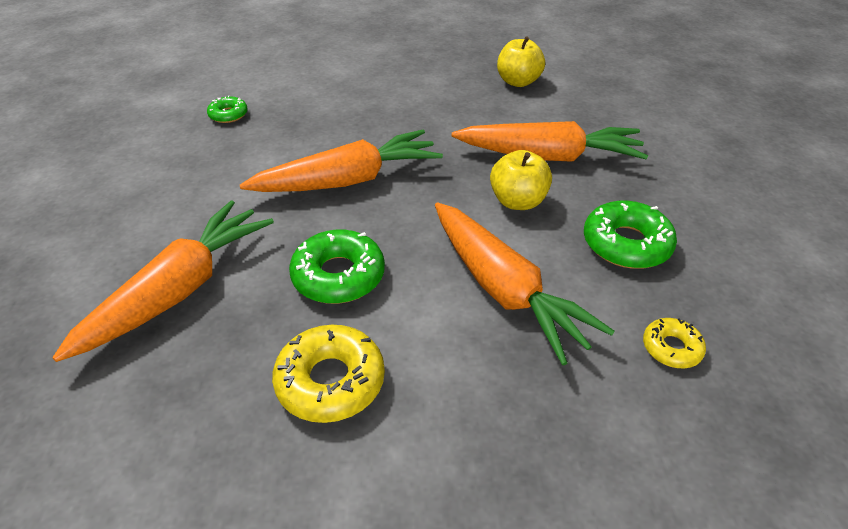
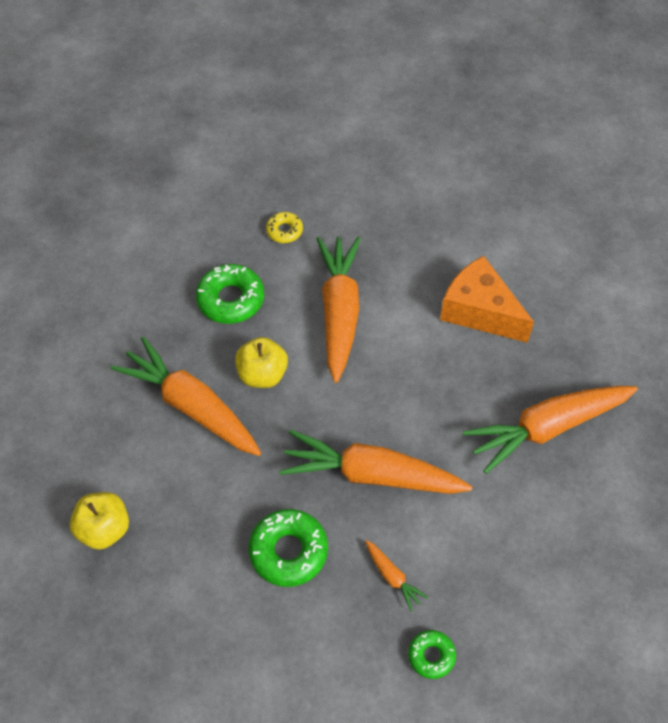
camera: 145 degrees left, 15 degrees up
yellow donut [272,325,385,423] -> orange cheese [440,256,534,343]
green donut [289,230,385,304] -> green donut moved to [249,509,328,587]
none -> orange carrot [365,540,428,611]

